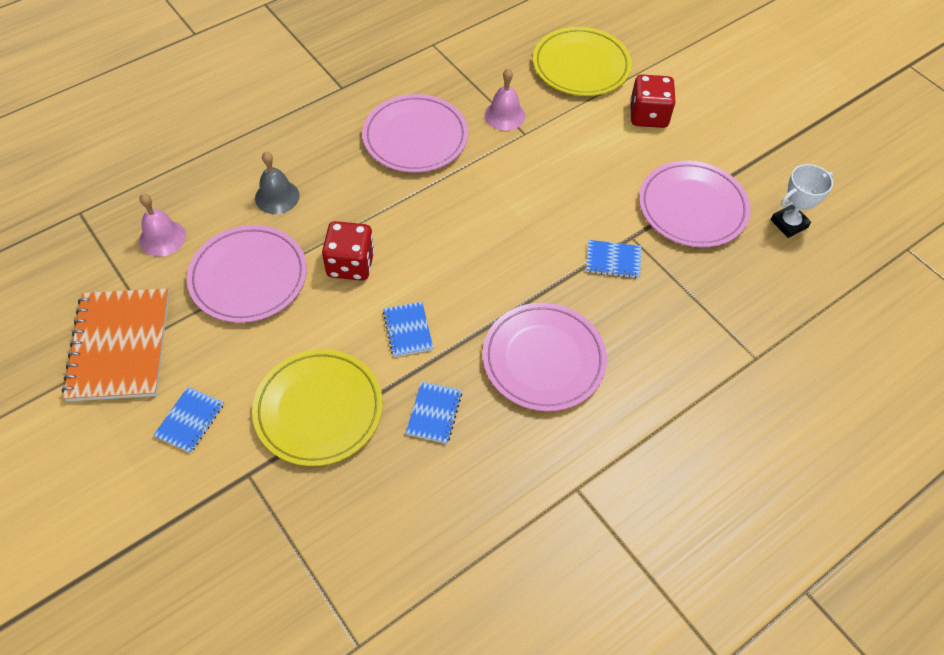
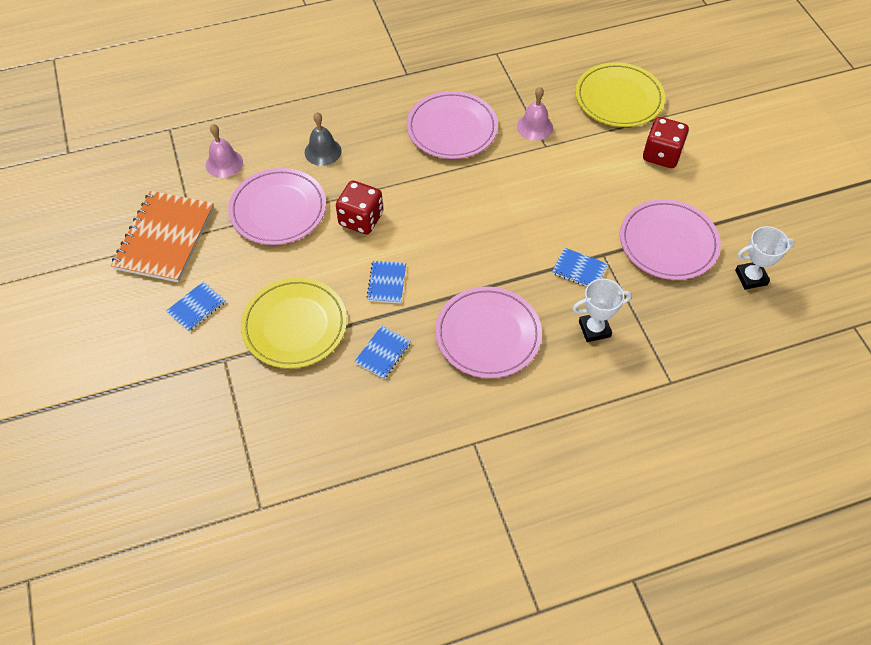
camera: 20 degrees right, 0 degrees up
none -> white trophy [573,278,632,342]

